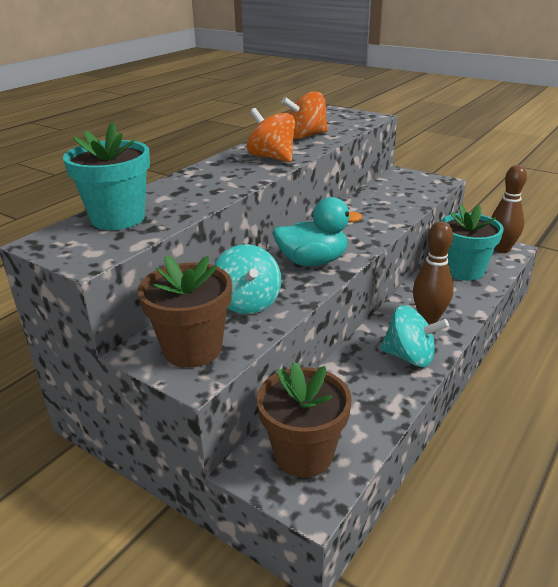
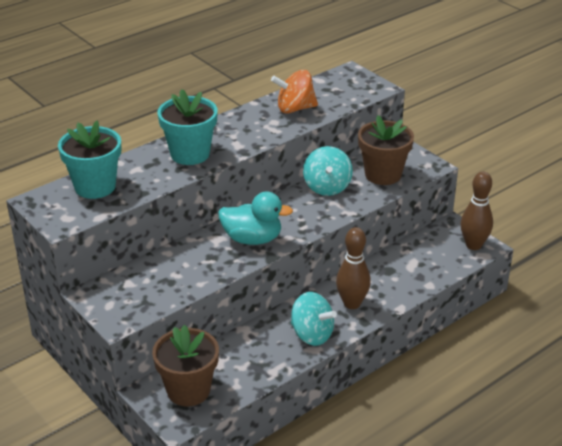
camera: 15 degrees right, 5 degrees up
brown flower pot [137,255,232,368] -> brown flower pot moved to [358,115,414,185]
turquoise spinning top [215,244,281,314] -> turquoise spinning top moved to [303,146,353,196]
orange spinning top [247,108,295,162] -> none
turquoise flower pot [441,205,504,281] -> turquoise flower pot moved to [158,89,218,165]

